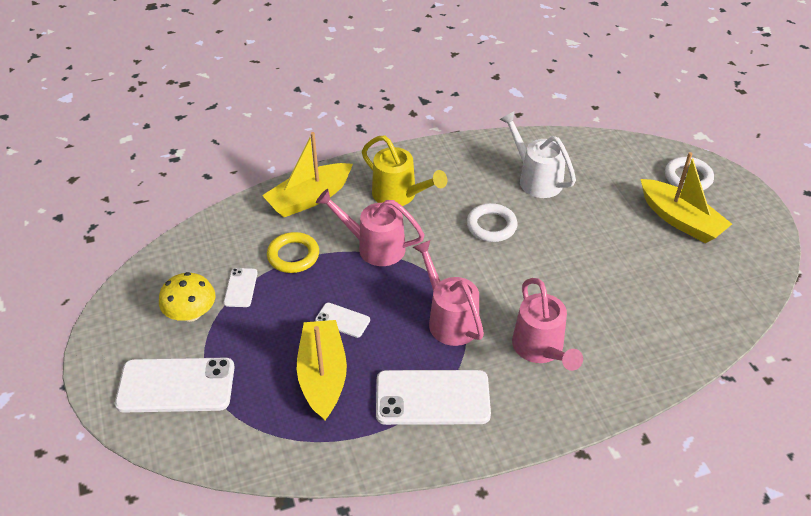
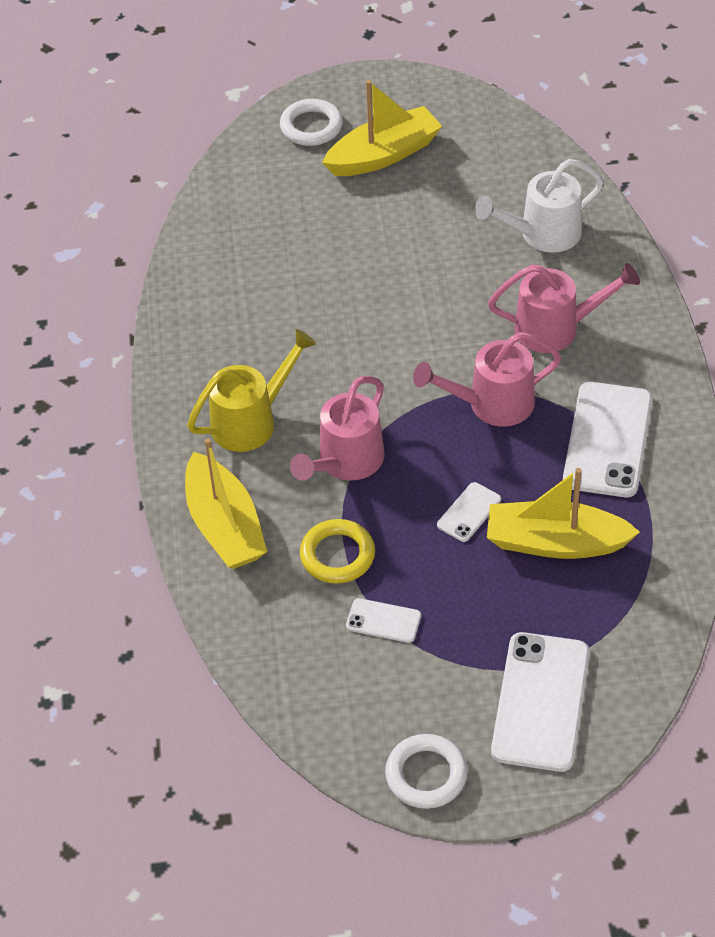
camera: 75 degrees left, 5 degrees up
yellow mushroom [159,272,215,322] -> none
white ring [467,203,517,242] -> white ring moved to [385,734,468,809]
white watering can [499,111,576,198] -> white watering can moved to [474,159,604,253]

